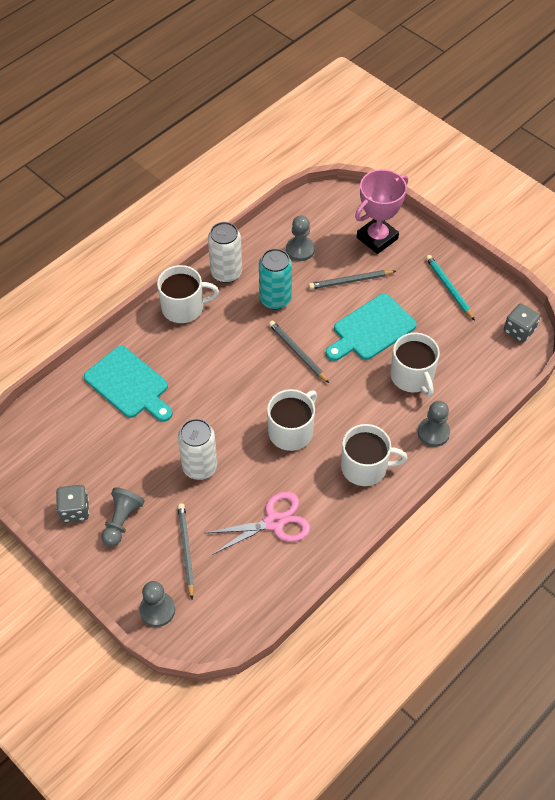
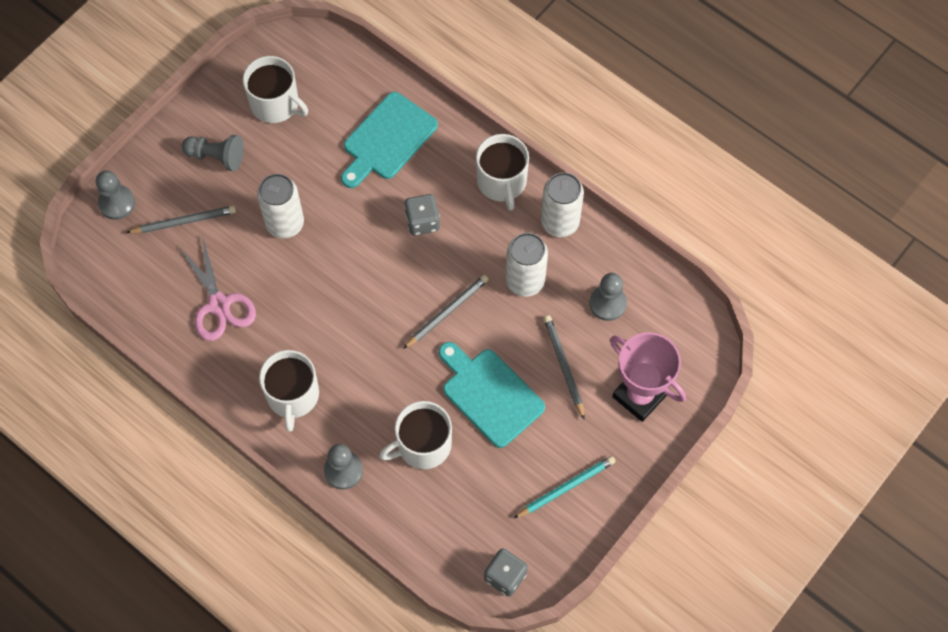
camera: 85 degrees right, 10 degrees up
grey dice [56,485,89,522] -> grey dice moved to [404,194,440,236]
turquoise can [259,248,292,310] -> white can [505,233,548,297]
white mug [267,389,317,451] -> white mug moved to [243,56,308,123]

